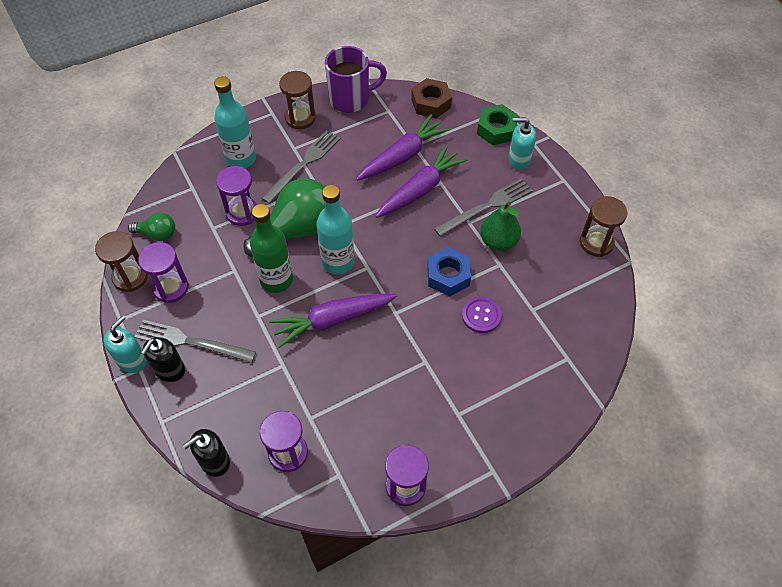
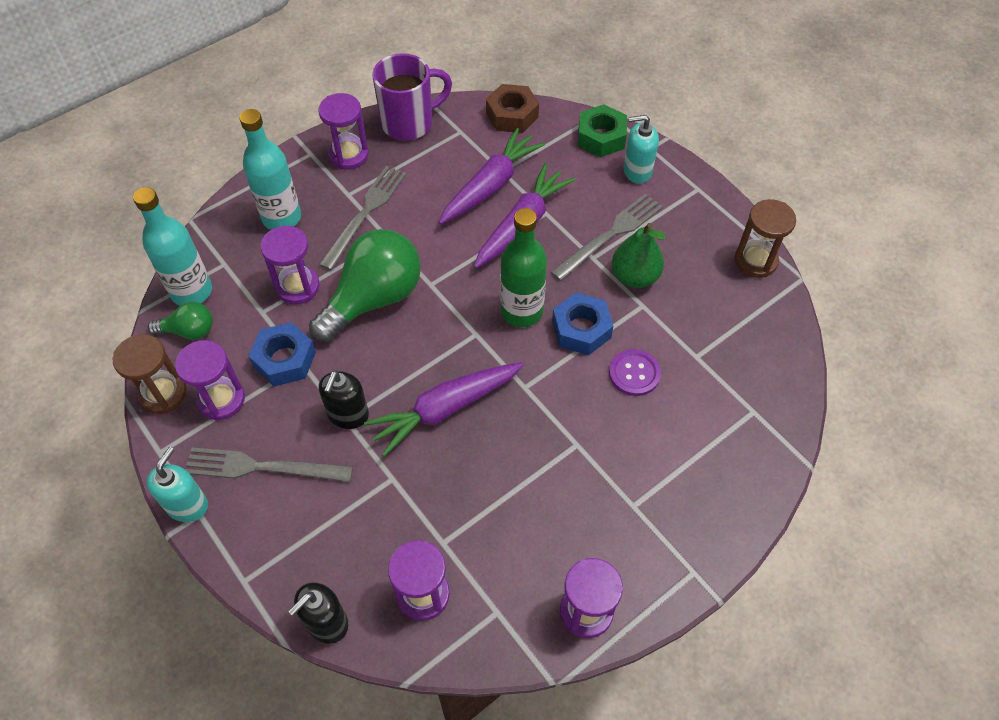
camera: 10 degrees left, 0 degrees up
black soap dispenser [141,337,185,382] -> black soap dispenser moved to [319,370,369,429]
green bottle [250,204,293,293] -> green bottle moved to [501,208,547,327]
brown hourglass [279,71,316,129] -> purple hourglass [318,93,369,170]
turquoise bottle [317,185,355,274] -> turquoise bottle moved to [133,187,212,306]
none -> blue nut [248,322,316,386]

